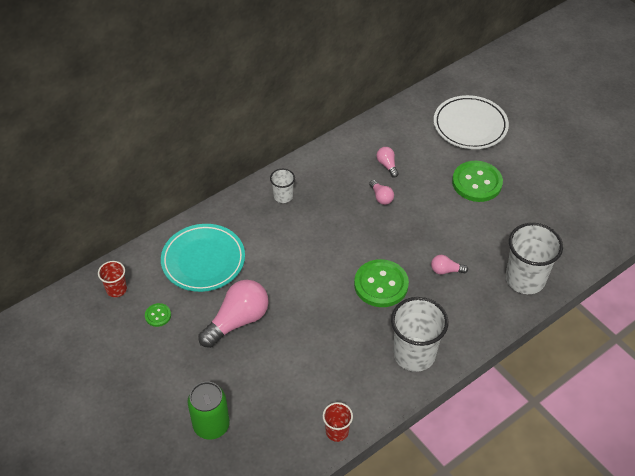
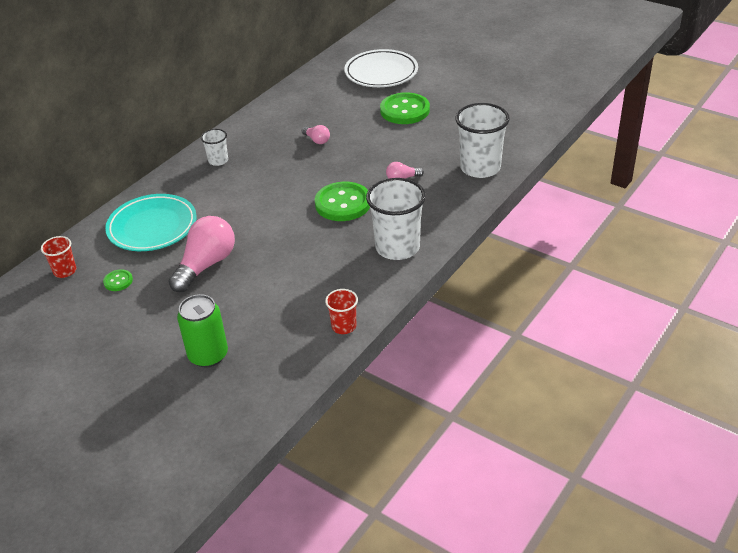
camera: 15 degrees left, 10 degrees down
pink light bulb [376,147,398,178] -> none

